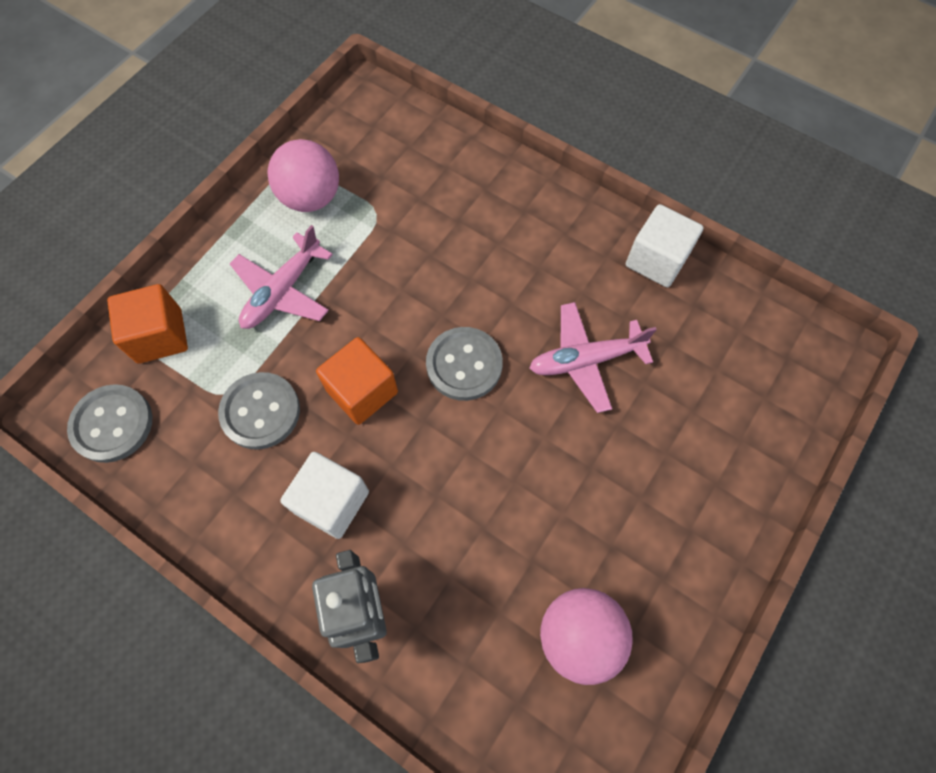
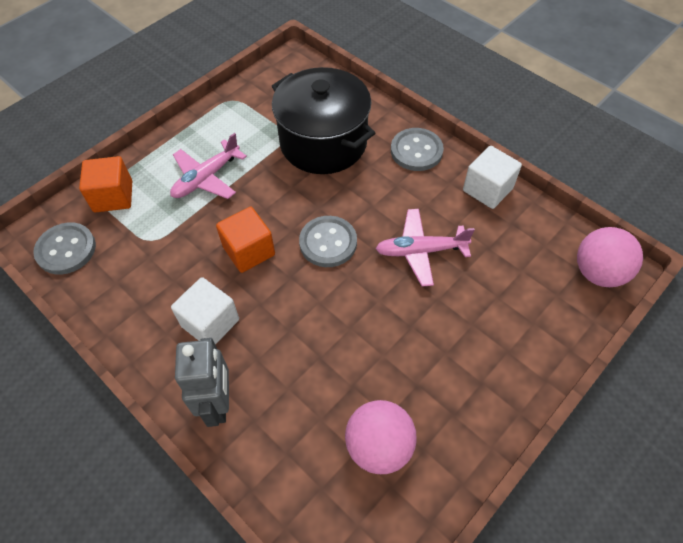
camera: 10 degrees right, 10 degrees down
grey button [218,372,300,450] -> grey button moved to [391,128,444,171]
pink ball [268,139,339,212] -> pink ball moved to [577,227,643,287]
none -> black pot [272,67,375,174]

